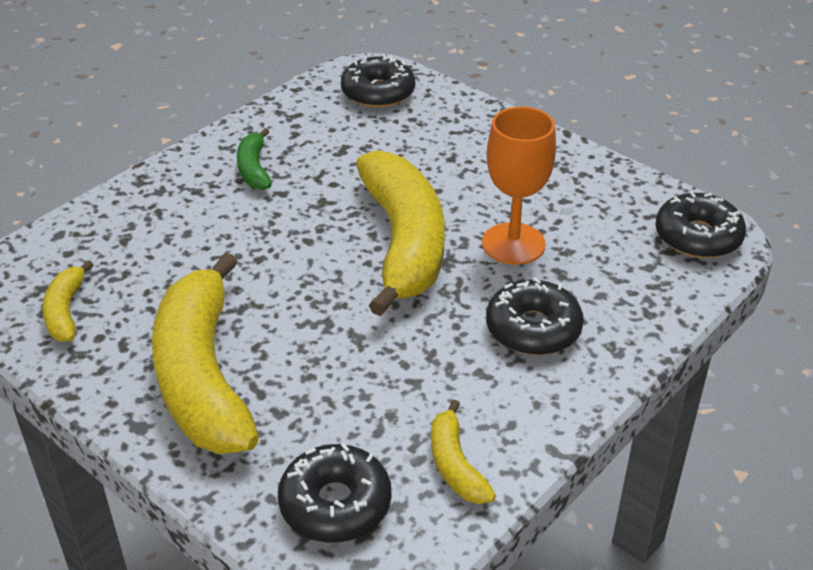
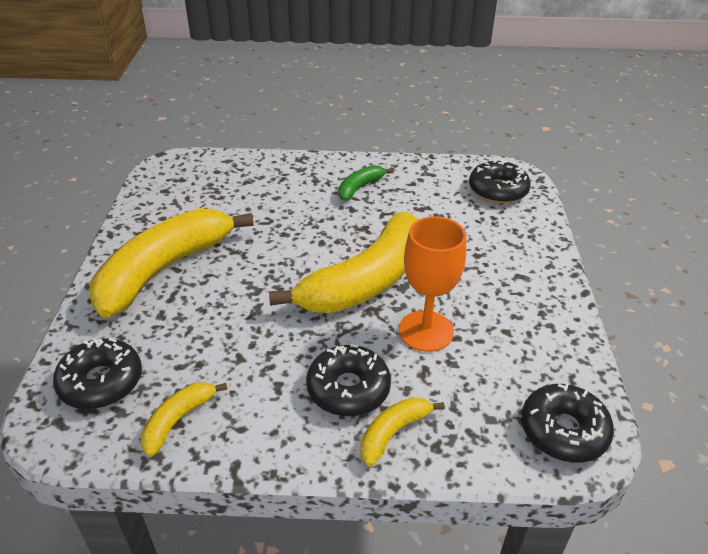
camera: 50 degrees right, 0 degrees up
yellow banana [42,260,94,342] -> yellow banana moved to [360,397,445,466]

